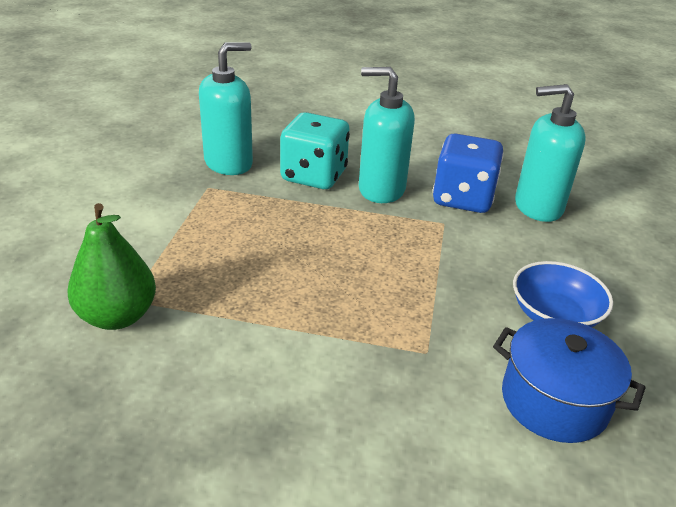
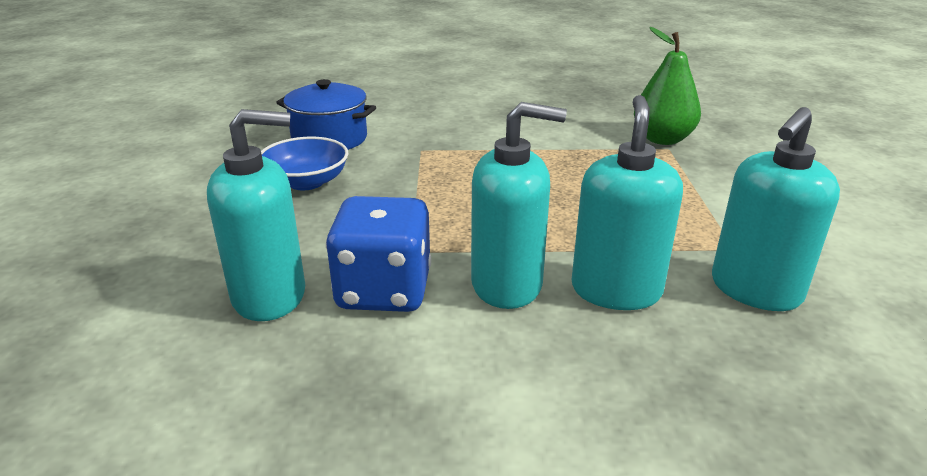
camera: 170 degrees right, 5 degrees down
turquoise dice [280,112,350,189] -> turquoise soap dispenser [572,95,683,310]

